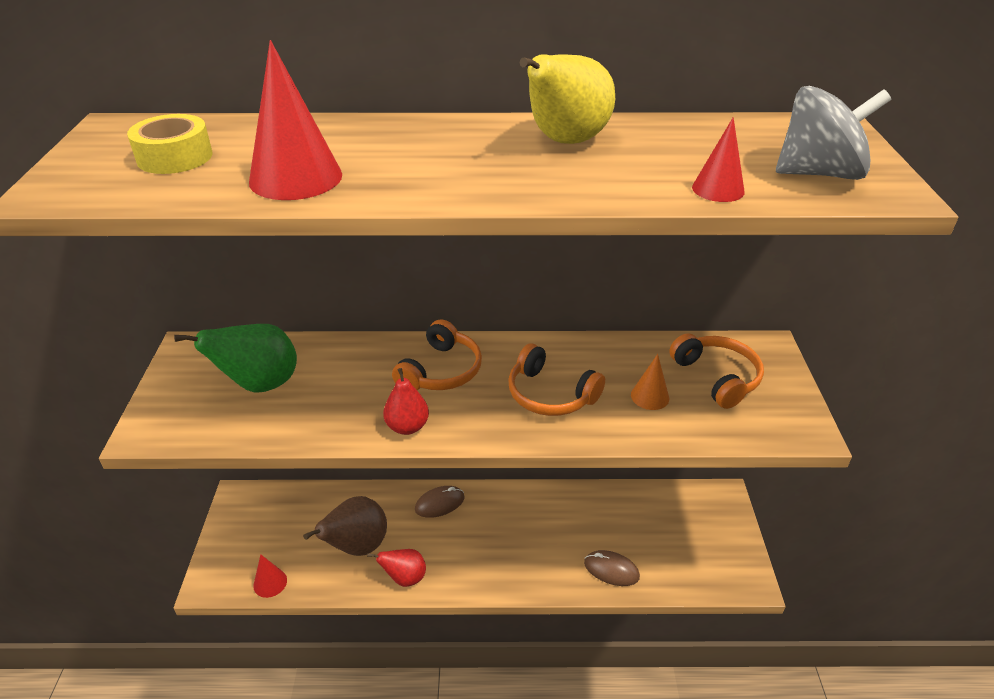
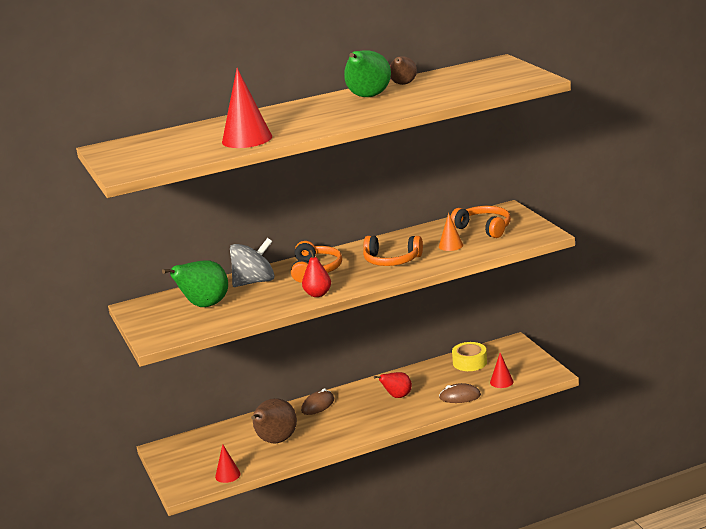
camera: 20 degrees left, 15 degrees down
yellow tape [127,114,212,174] -> yellow tape moved to [452,342,487,371]
red pear [367,549,426,587] -> red pear moved to [374,372,412,398]
yellow pear [520,54,615,144] -> green pear [344,51,391,97]
red cone [692,117,745,202] -> red cone moved to [490,353,514,388]
grey spinning top [776,86,891,180] -> grey spinning top moved to [230,238,275,287]
none -> brown pear [390,57,417,85]

